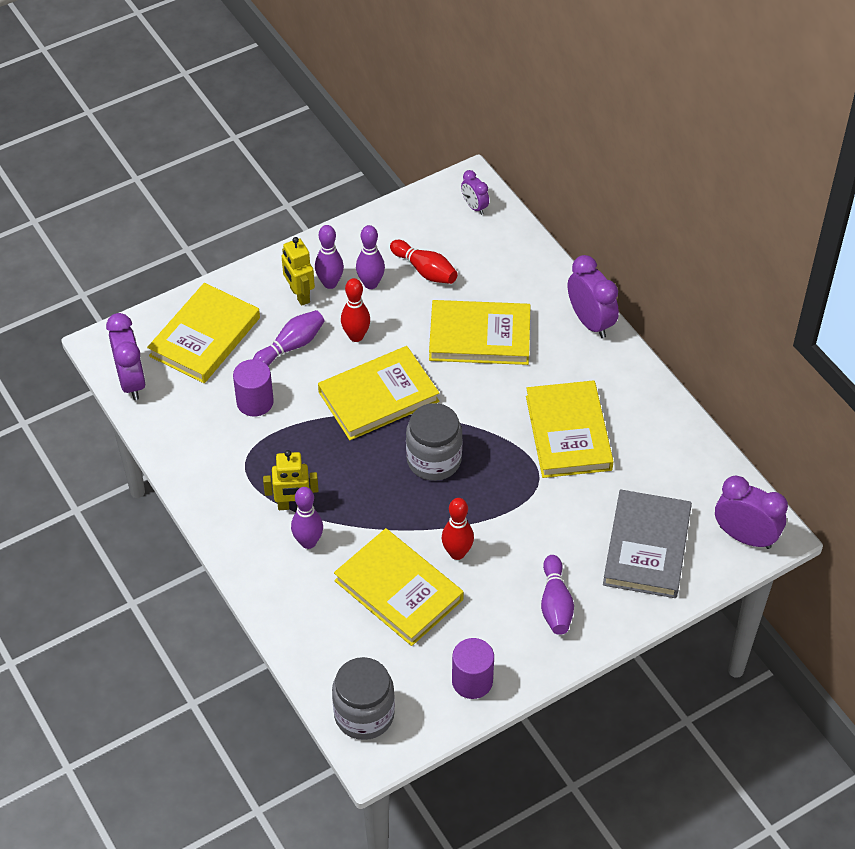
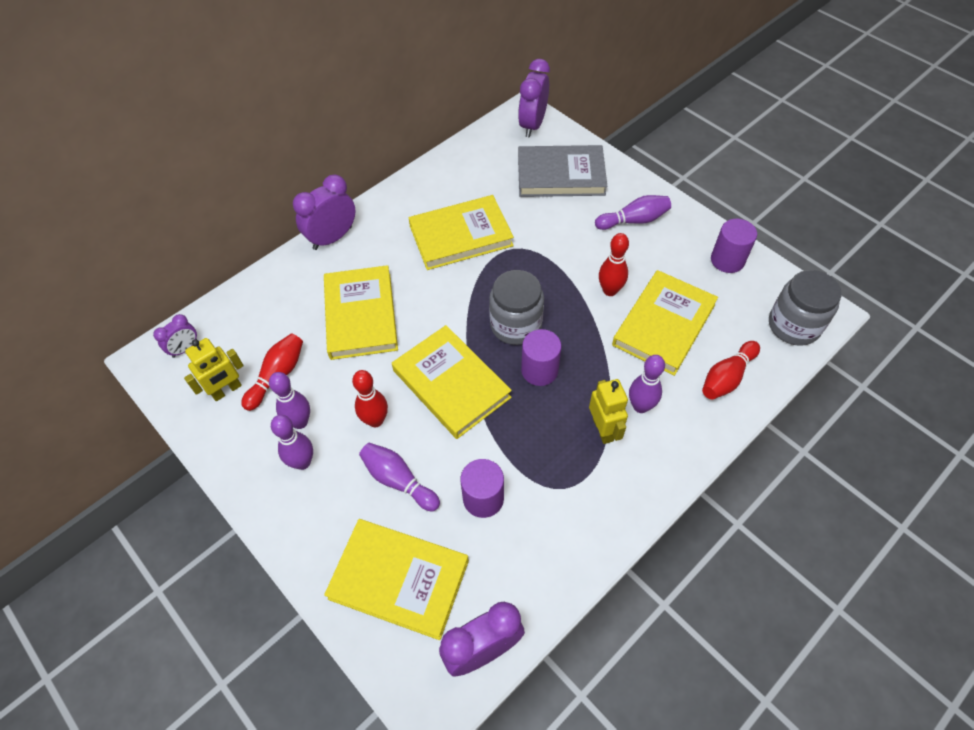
camera: 100 degrees left, 5 degrees up
yellow robot [282,237,315,306] -> yellow robot moved to [184,338,244,401]
none -> purple cylinder [521,329,562,386]
none -> red bowling pin [702,341,760,399]

